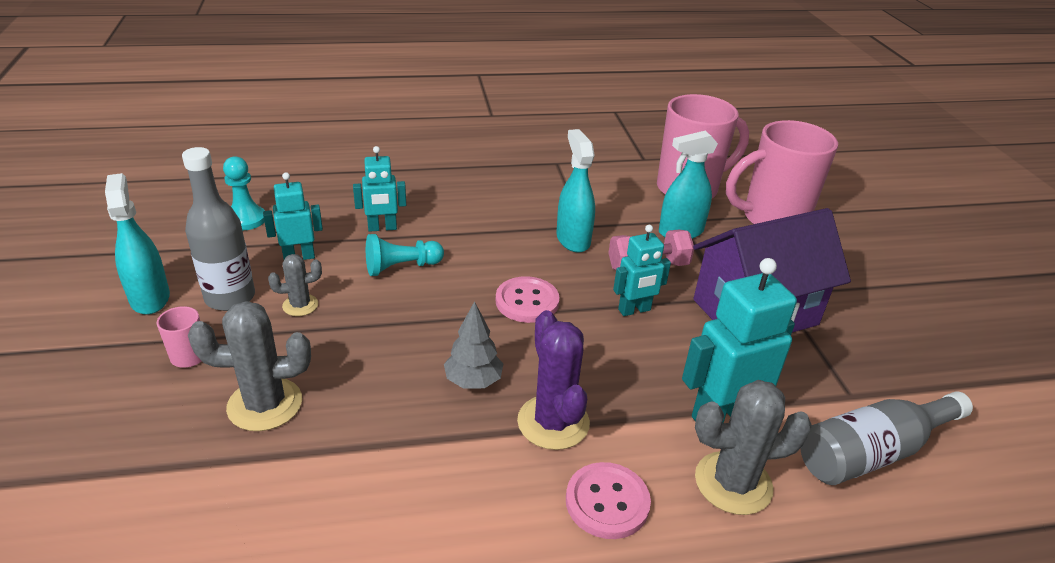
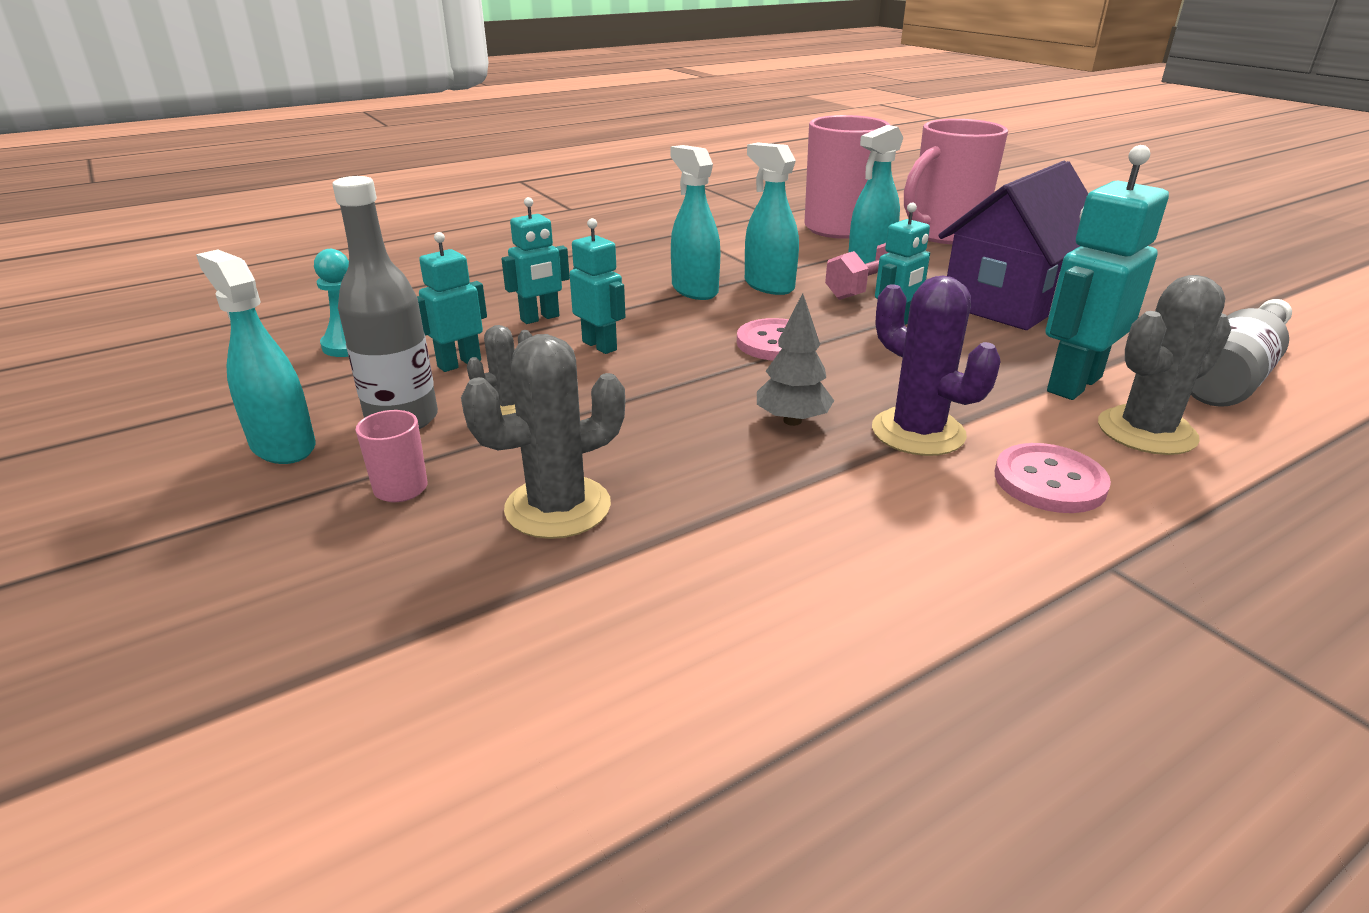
camera: 20 degrees left, 5 degrees down
turquoise pawn [366,234,444,276] -> turquoise robot [570,218,625,354]
none -> turquoise spray bottle [671,145,720,300]

